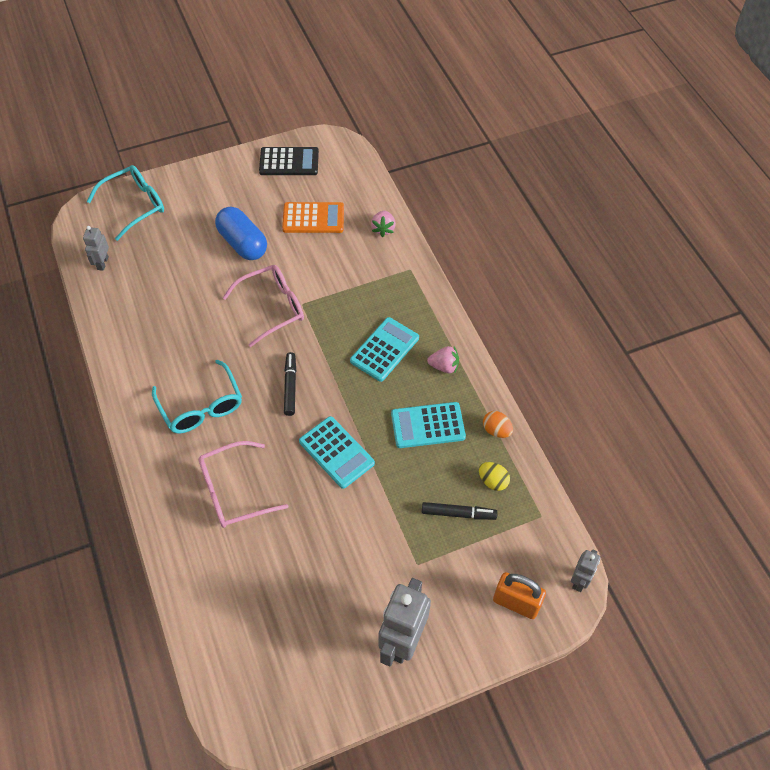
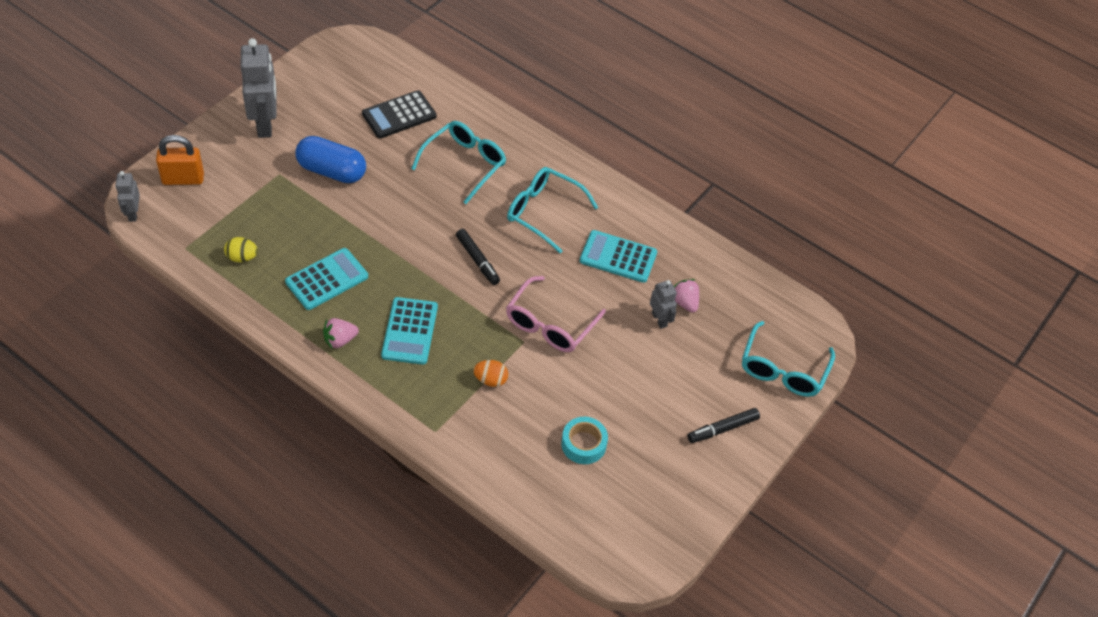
camera: 145 degrees right, 5 degrees down
grey robot [83,226,109,271] -> grey robot moved to [650,280,677,329]
pink glasses [198,441,288,528] -> turquoise glasses [411,121,506,204]
blue capsule [215,207,267,260] -> blue capsule moved to [295,136,366,183]
black calculator [259,147,319,175] -> black calculator moved to [362,90,437,139]
orange calculator [282,202,344,233] -> turquoise tape [561,417,608,464]
turquoise calculator [299,416,375,489] -> turquoise calculator moved to [580,230,657,283]
pink strawberry [371,211,396,237] -> pink strawberry moved to [674,279,699,313]
black marker [422,502,498,520] -> black marker moved to [687,408,760,443]
orange egg [483,411,513,438] -> orange egg moved to [473,360,508,387]

